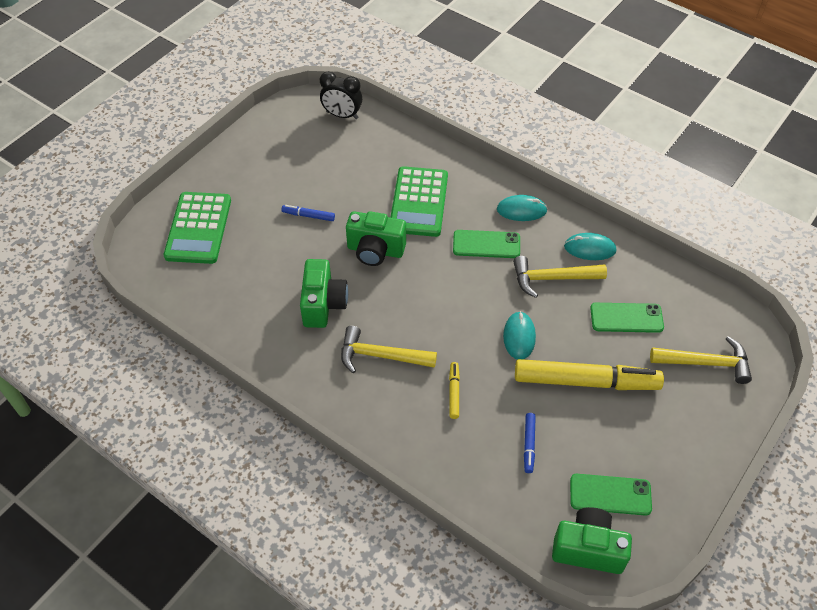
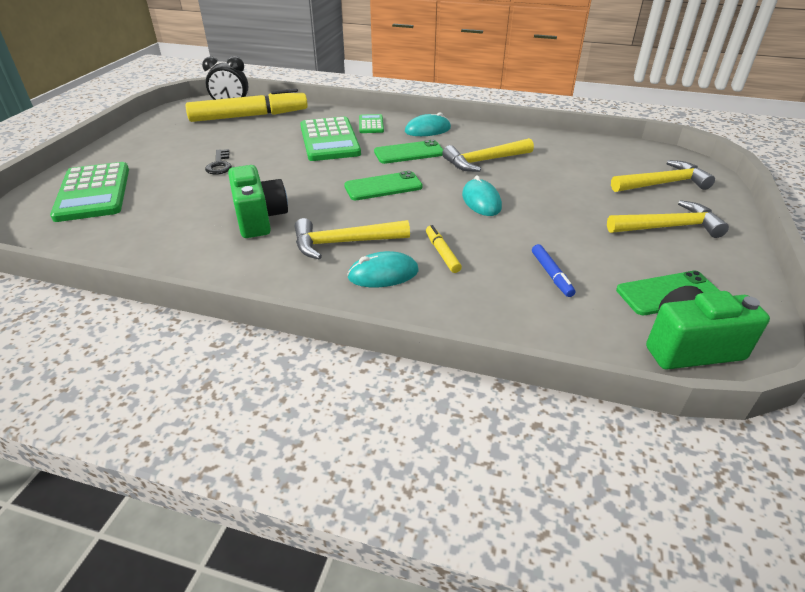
camera: 20 degrees left, 15 degrees down
blue marker [282,205,335,221] -> black key [205,149,232,175]
green camera [346,211,406,266] -> none
yellow marker [515,359,664,390] -> yellow marker moved to [185,89,308,122]
turquoise mouse [564,233,616,260] -> turquoise mouse moved to [347,251,419,287]
green phone [590,303,664,333] -> green phone moved to [344,171,423,200]
none -> green calculator [359,114,384,133]
none -> yellow hammer [607,200,729,238]

